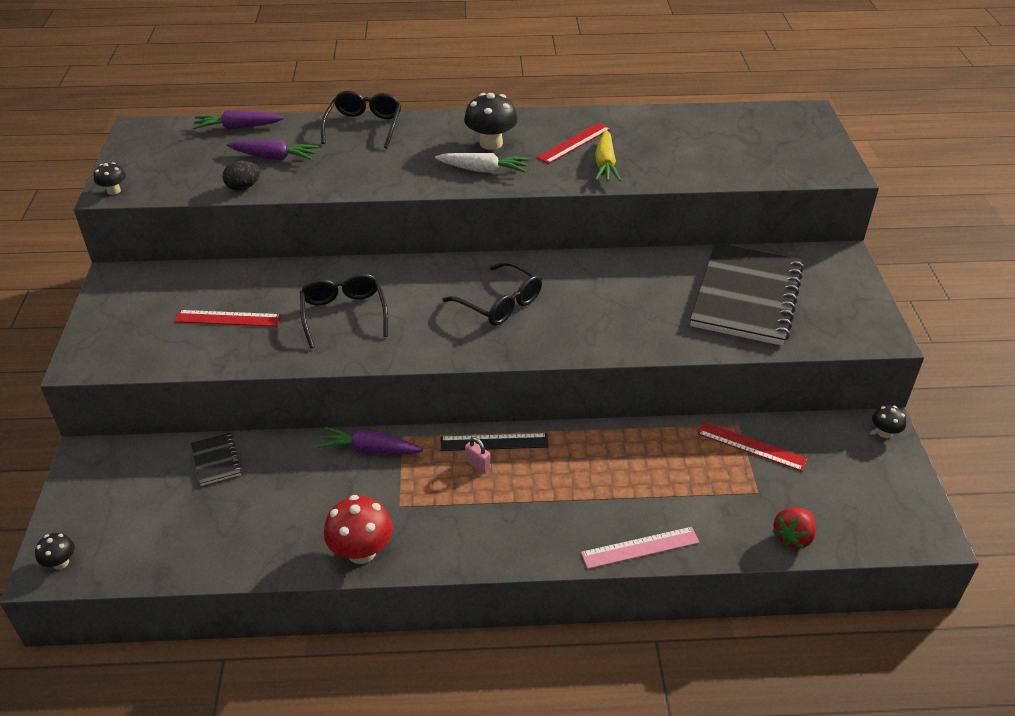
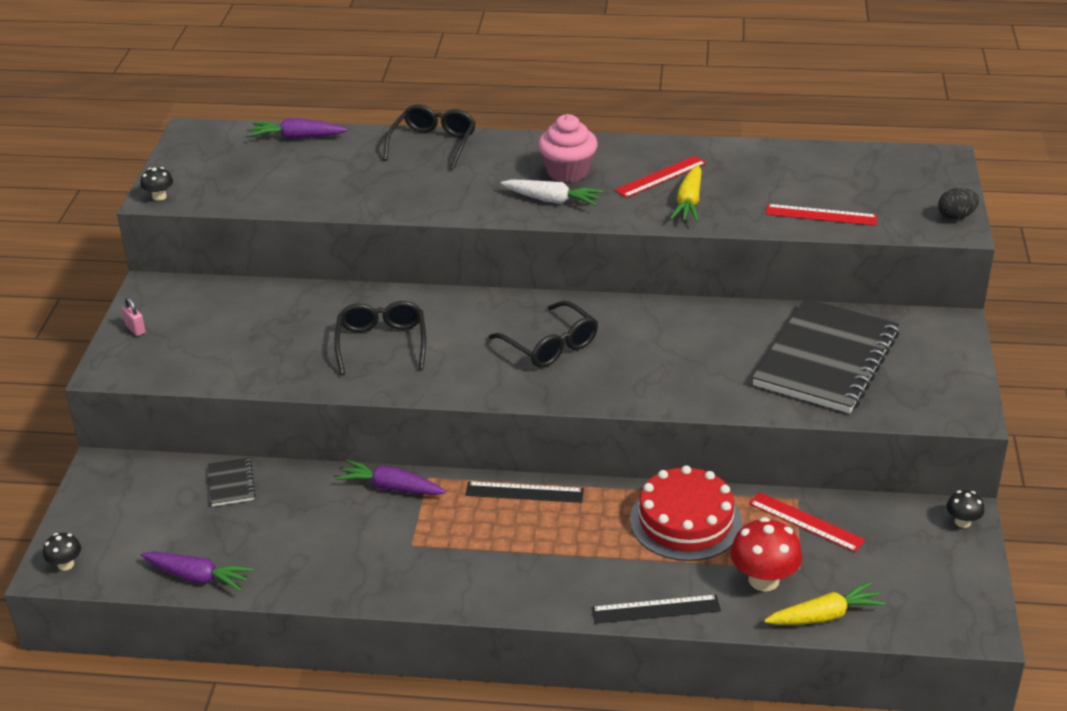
camera: 10 degrees right, 5 degrees down
red ruler [174,310,282,327] -> red ruler moved to [765,204,877,226]
black egg [223,161,261,191] -> black egg moved to [938,188,979,220]
purple carrot [226,140,318,160] -> purple carrot moved to [141,551,254,591]
red mushroom [324,495,393,564] -> red mushroom moved to [730,517,802,591]
black mushroom [464,93,518,150] -> pink cupcake [538,114,598,183]
pink padlock [465,437,490,473] -> pink padlock moved to [122,297,146,336]
pink ruler [581,527,700,569] -> black ruler [591,595,721,624]
red strawberry [772,507,816,549] -> yellow carrot [764,582,886,625]
none -> red cake [630,465,742,561]

